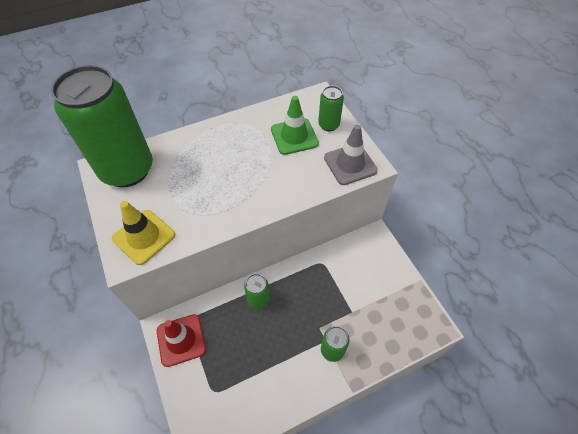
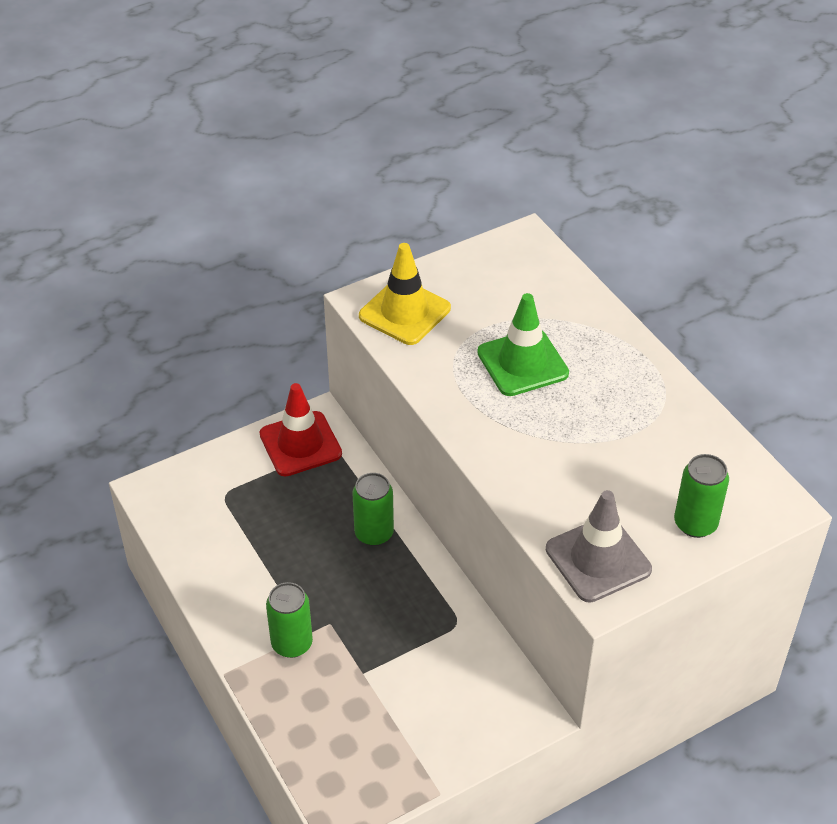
camera: 85 degrees right, 10 degrees down
green can [51,65,153,187] -> none
green traffic cone [271,96,319,155] -> green traffic cone moved to [477,293,569,396]

